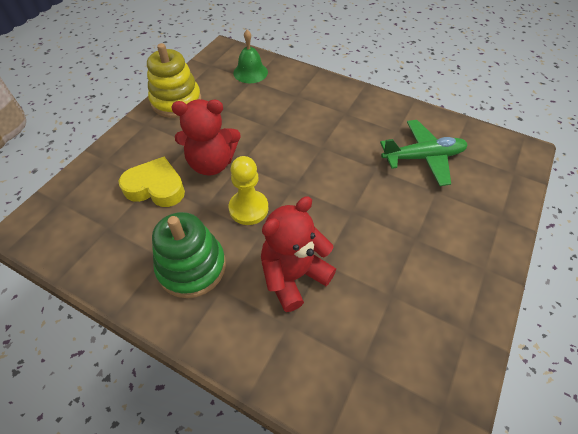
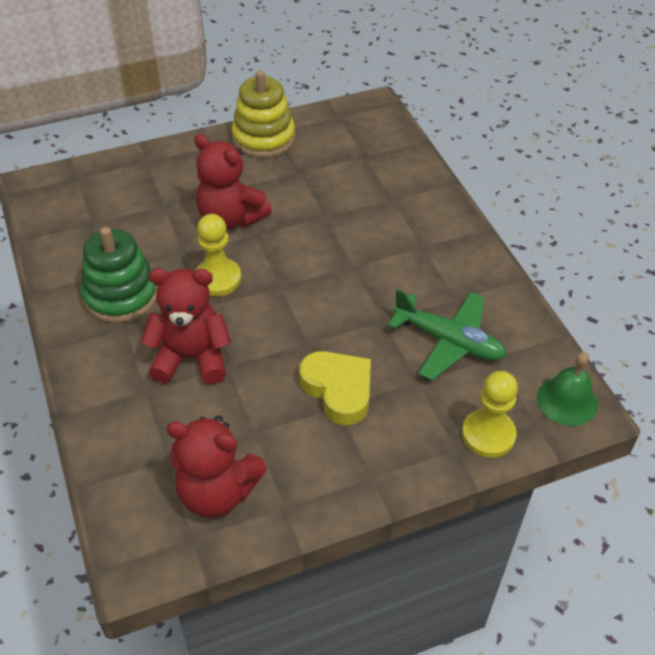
camera: 40 degrees right, 5 degrees down
yellow heart [119,157,185,207] -> yellow heart moved to [299,351,371,425]
green bell [233,30,268,83] -> green bell moved to [537,352,598,426]
none -> red teddy bear [167,416,267,518]
none -> yellow pawn [462,371,518,458]

